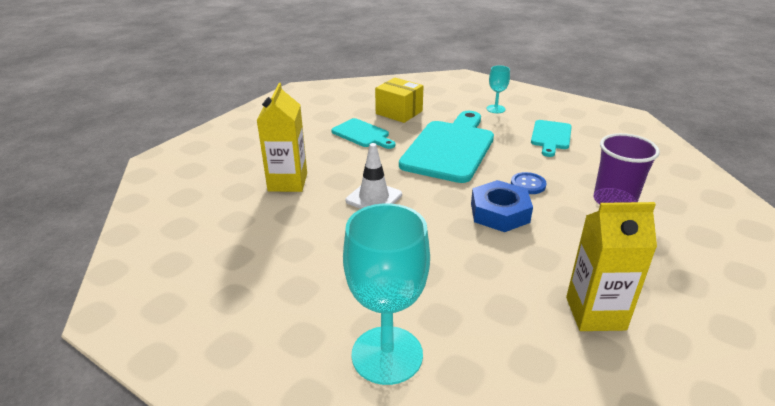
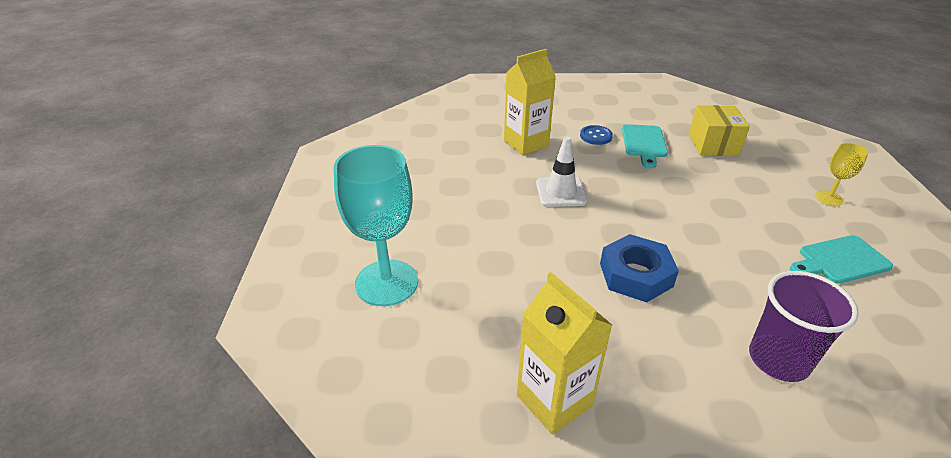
camera: 55 degrees right, 5 degrees up
turquoise cutting board [399,111,494,183] -> none
turquoise goblet [487,65,510,113] -> yellow goblet [815,143,868,206]
blue button [511,172,547,194] -> blue button moved to [580,125,613,145]

